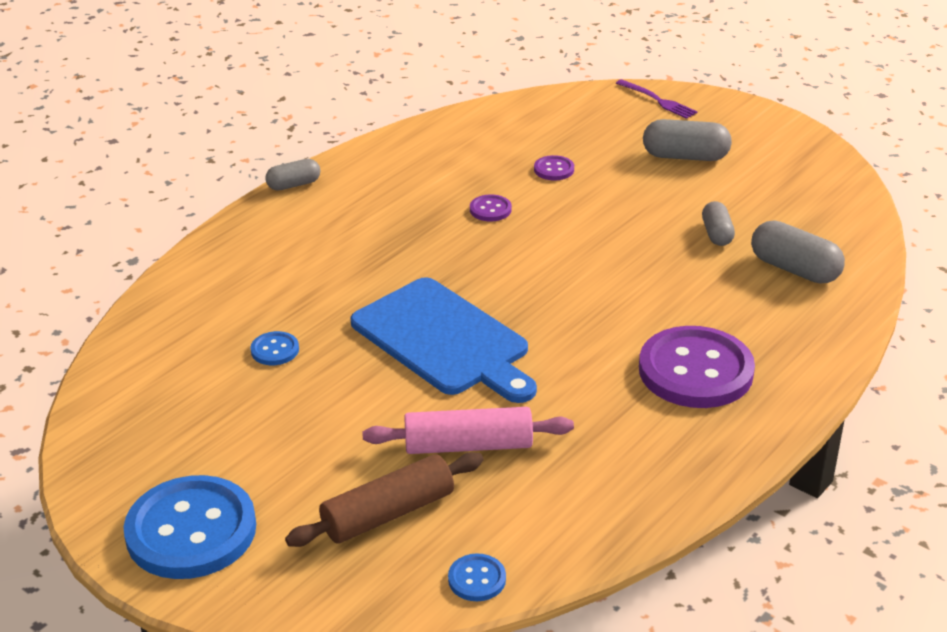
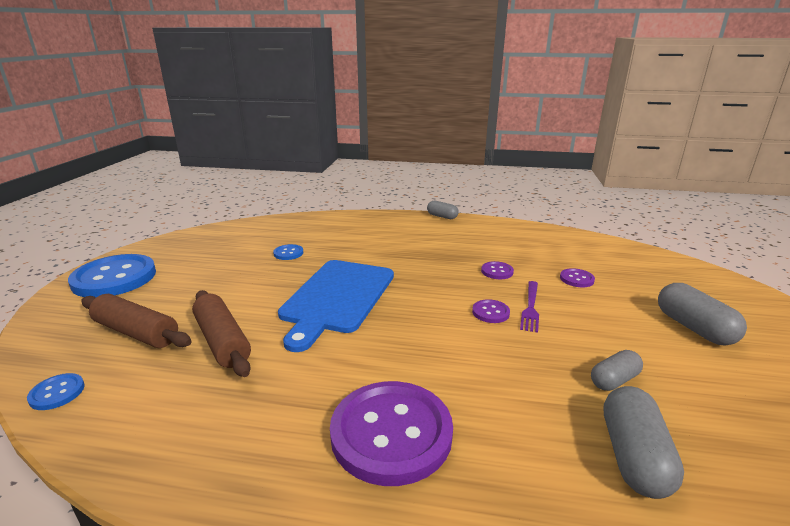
camera: 60 degrees right, 10 degrees down
pink rolling pin [362,407,574,454] -> brown rolling pin [192,290,251,377]
purple fork [616,79,698,119] -> purple fork moved to [520,281,539,333]
none -> purple button [472,299,510,323]

